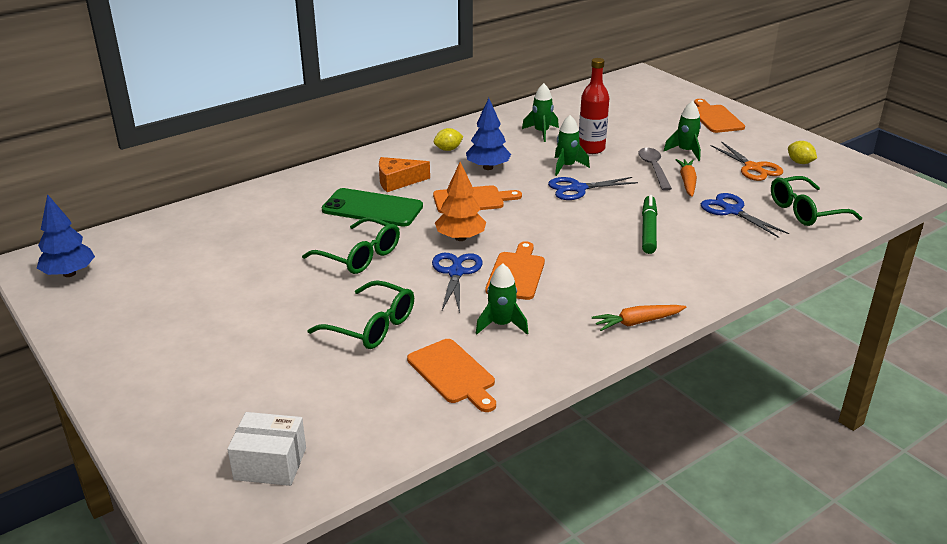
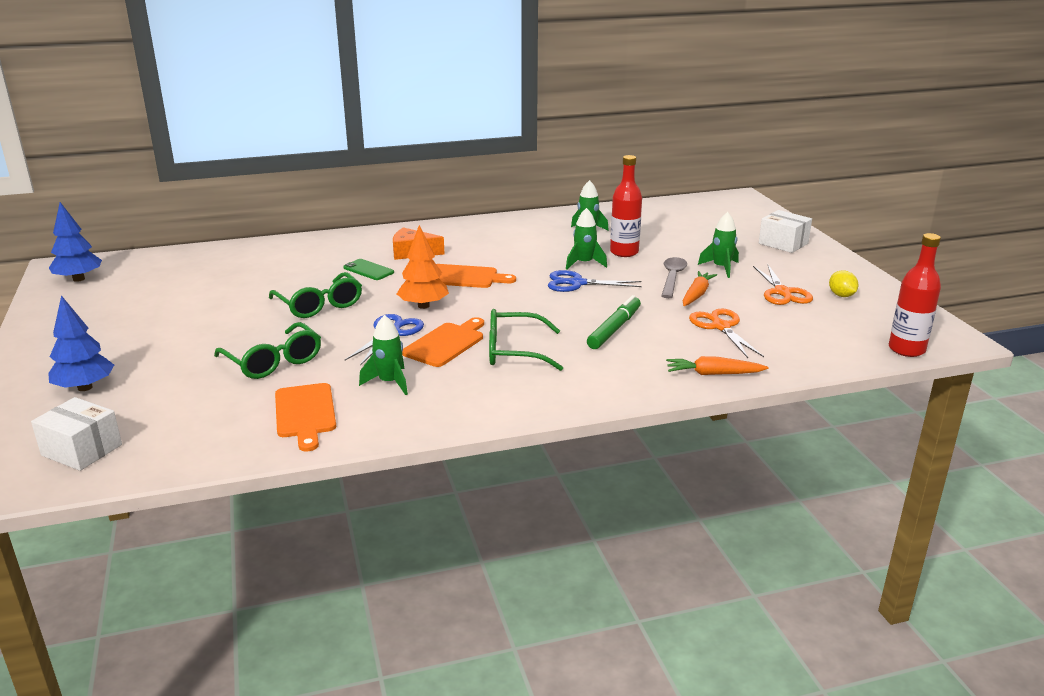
camera: 20 degrees right, 5 degrees down
green phone [322,188,423,227] -> green phone [343,259,394,280], size x0.55
yellow lemon [434,128,464,151] -> none
blue tree [466,98,511,170] -> blue tree moved to [48,295,114,391]
orange carrot [592,305,686,331] -> orange carrot moved to [666,356,769,375]
orange cutting board [694,99,745,133] -> white box [759,210,812,253]
blue scissors [701,193,789,238] -> orange scissors [689,309,764,358]
green glasses [771,176,862,226] -> green glasses moved to [489,309,563,371]
none -> red bottle [889,233,941,357]

